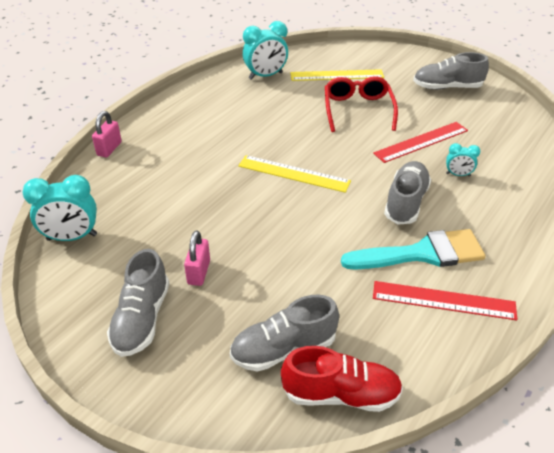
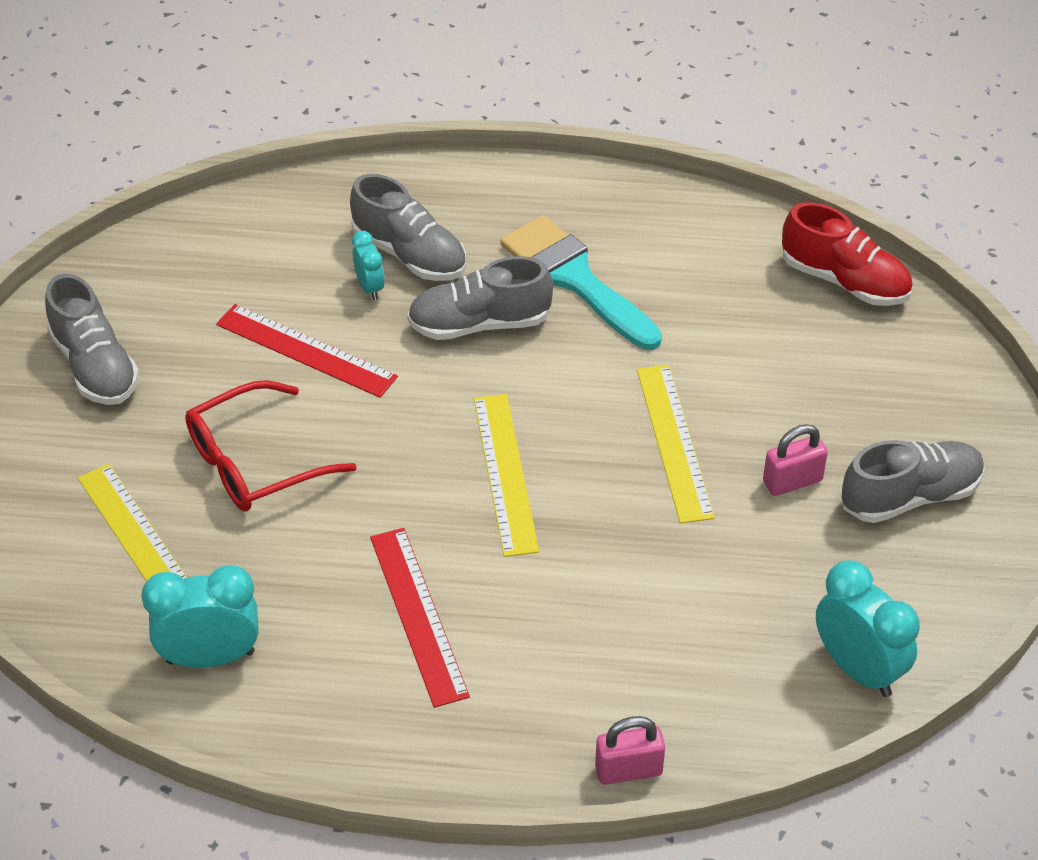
camera: 120 degrees left, 5 degrees up
grey shoe [230,295,339,372] -> grey shoe moved to [350,174,466,281]
turquoise clock [243,21,288,80] -> turquoise clock turned 45 degrees counterclockwise [141,565,258,668]
red shoe [281,346,403,412] -> red shoe turned 150 degrees clockwise [782,202,913,306]
red ruler [373,281,518,320] -> red ruler moved to [370,528,470,708]
none -> yellow ruler [637,365,714,523]

